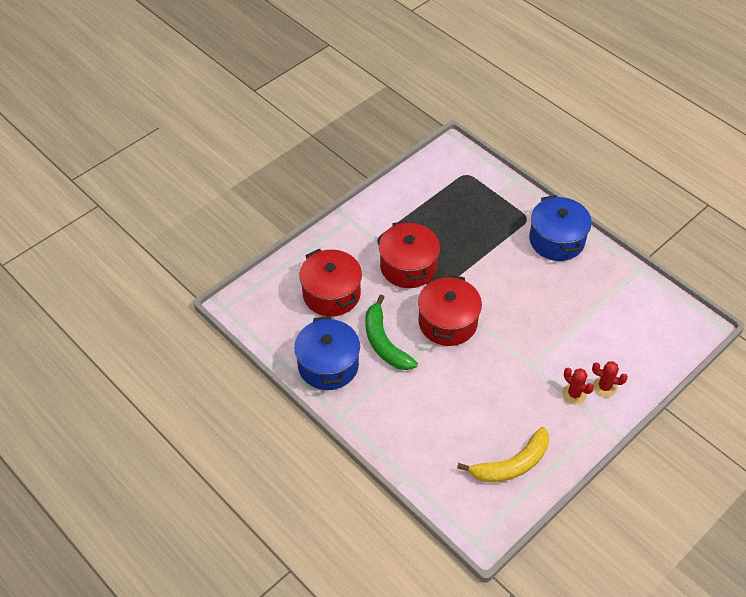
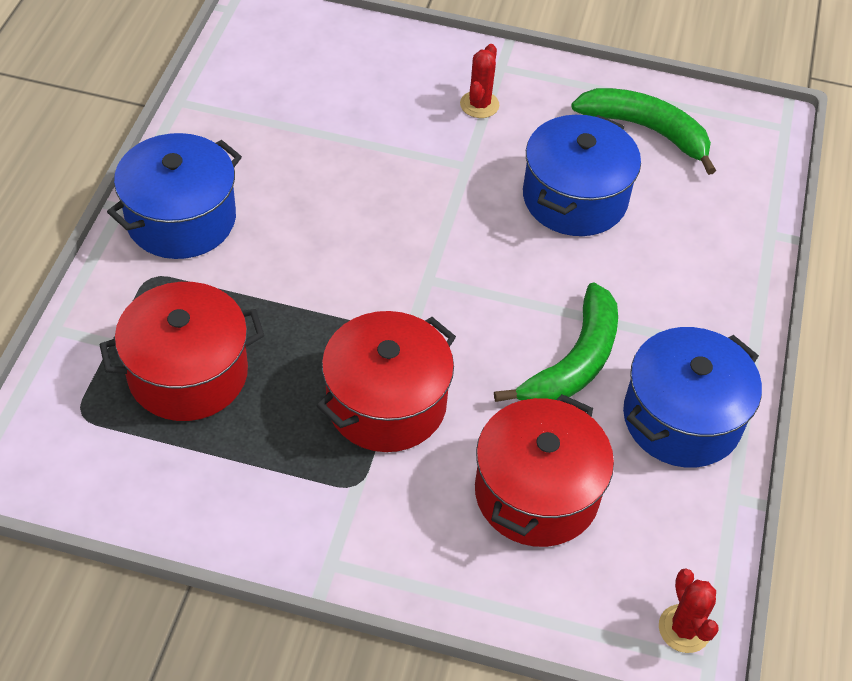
camera: 125 degrees left, 0 degrees up
red pot [418,275,482,346] -> red pot moved to [99,282,264,421]
yellow banana [457,427,549,482] -> green banana [571,88,716,175]
red cactus [592,361,628,397] -> red cactus moved to [659,569,719,653]
none -> blue pot [523,115,641,236]

